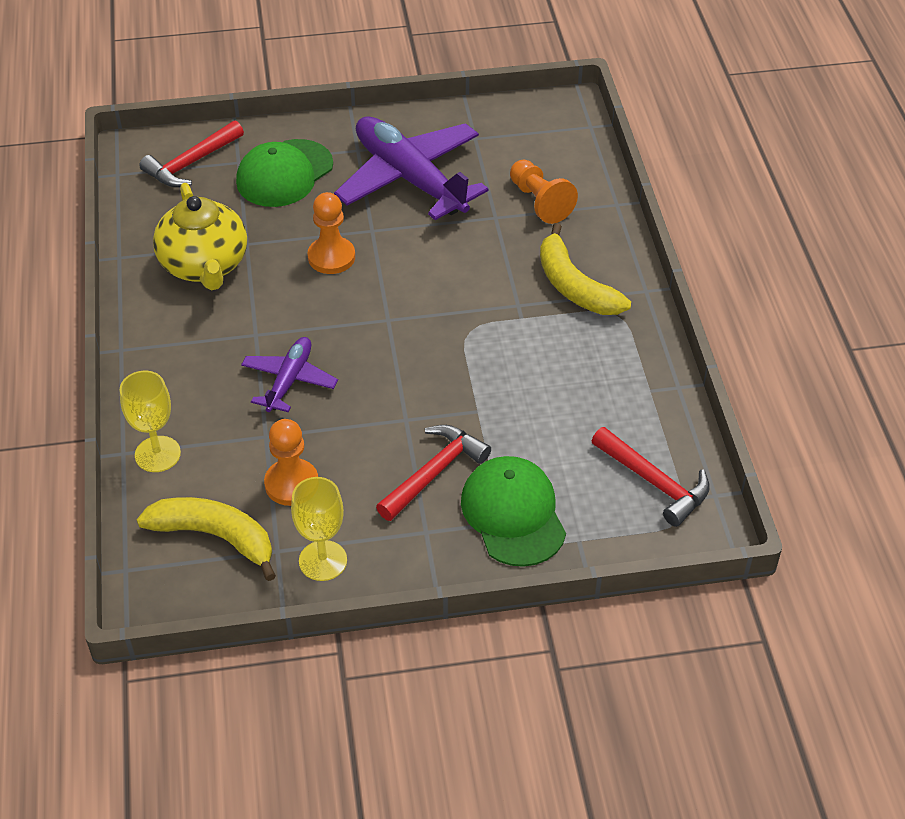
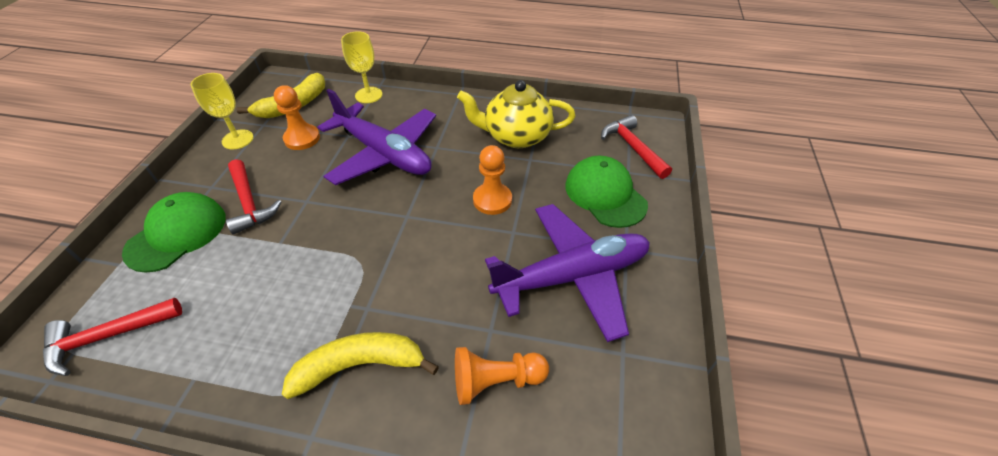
camera: 110 degrees right, 0 degrees up
purple plane [241,337,338,412] -> purple plane [317,89,436,185], size x1.90
green cap [461,456,566,567] -> green cap turned 60 degrees counterclockwise [122,192,226,273]

